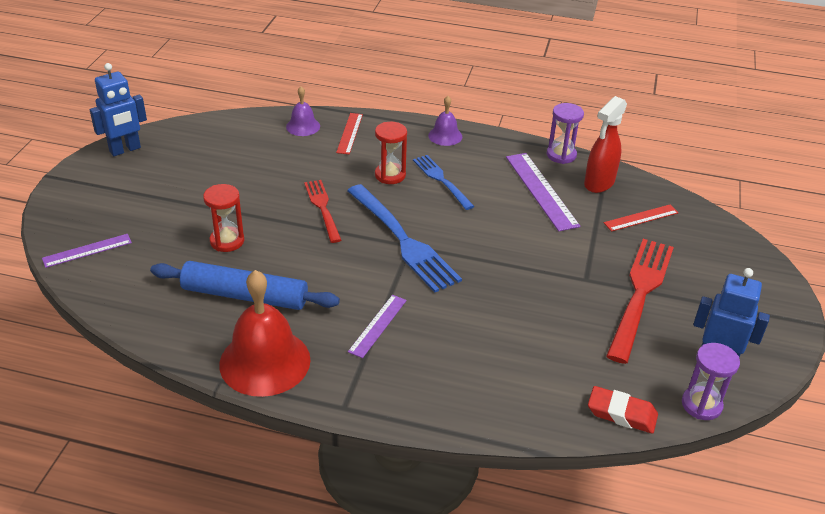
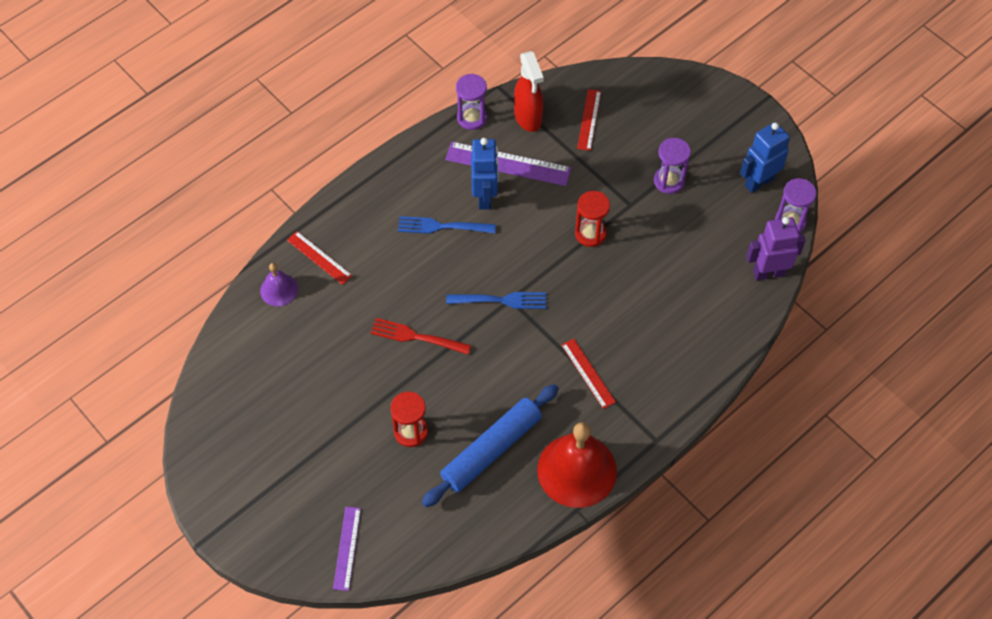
camera: 55 degrees left, 20 degrees up
blue robot [90,63,147,156] -> blue robot moved to [471,138,499,210]
blue fork [347,184,462,292] -> blue fork [446,292,546,309], size x0.59
purple ruler [348,295,407,358] -> red ruler [561,338,616,409]
red hourglass [375,122,407,184] -> red hourglass moved to [575,191,610,247]
purple bell [428,96,462,146] -> none
red eraser [588,386,658,434] -> purple robot [746,217,806,281]
red fork [606,239,674,364] -> purple hourglass [654,138,691,194]

